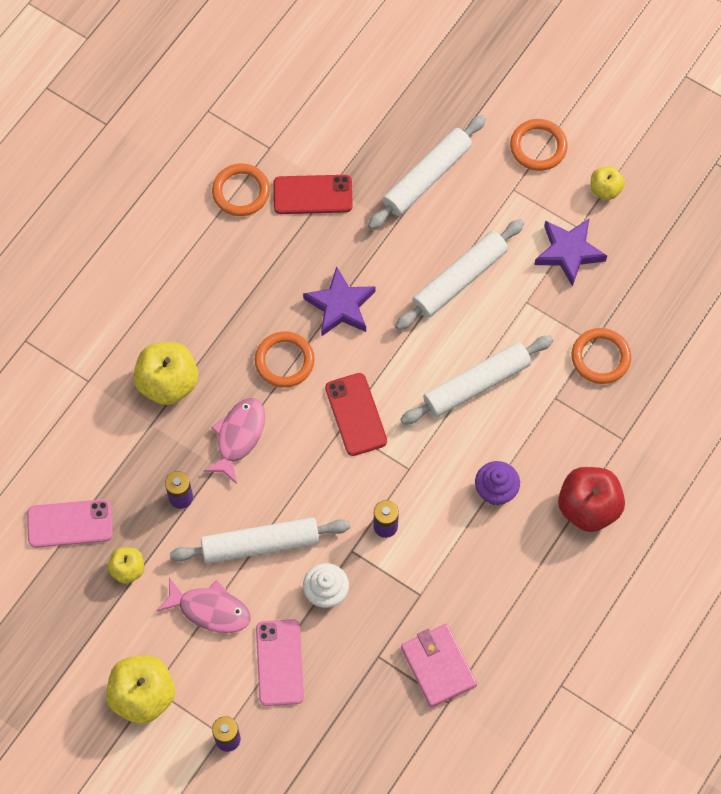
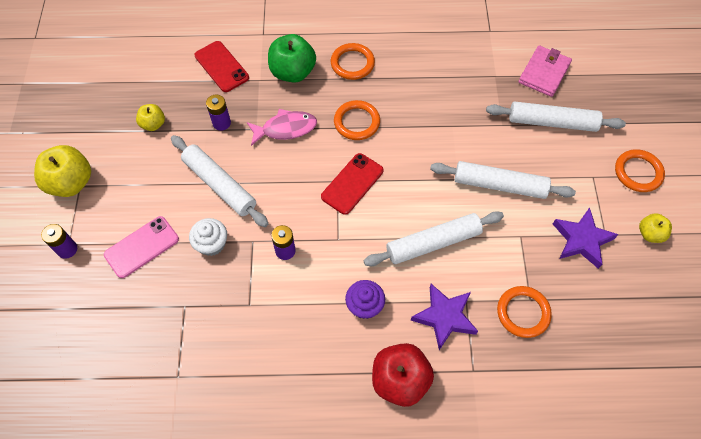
camera: 55 degrees right, 5 degrees down
pink phone [27,499,113,548] -> none
yellow apple [133,342,198,405] -> green apple [268,34,316,83]
pink fish [156,577,251,633] -> none
orange ring [212,163,270,216] -> orange ring moved to [331,43,375,80]
red phone [273,175,353,214] -> red phone moved to [195,41,249,92]
purple star [303,266,375,337] -> purple star moved to [411,284,478,350]
white rolling pin [400,336,553,425] -> white rolling pin turned 45 degrees counterclockwise [364,211,504,266]
pink wallet [401,624,477,708] -> pink wallet moved to [519,45,572,97]

